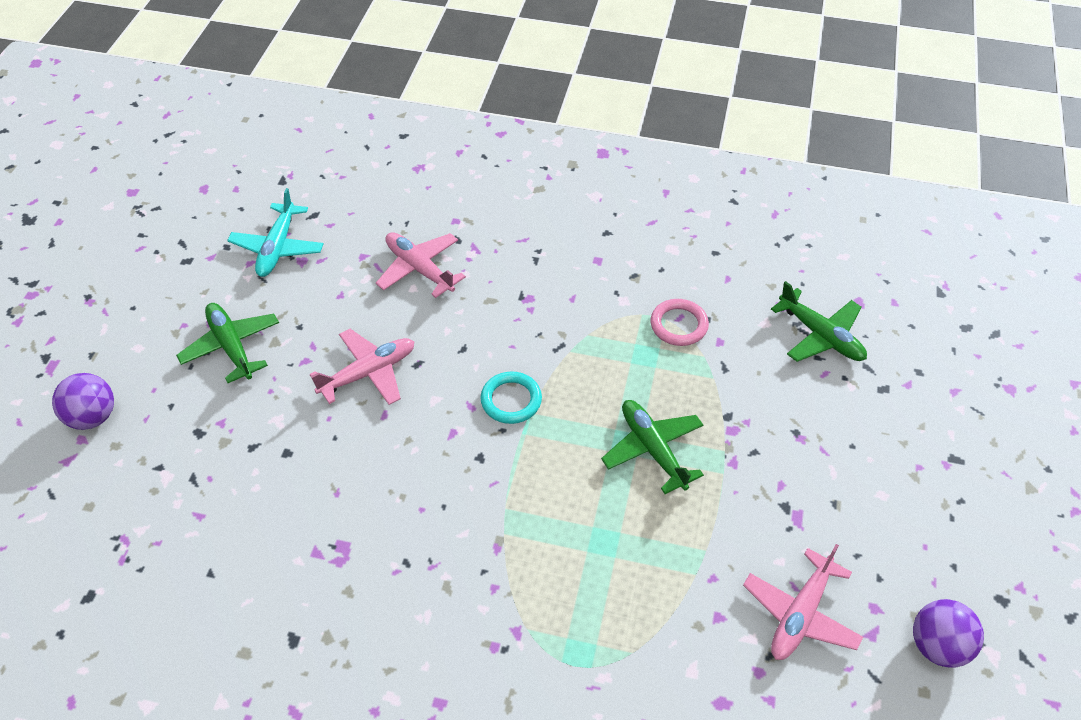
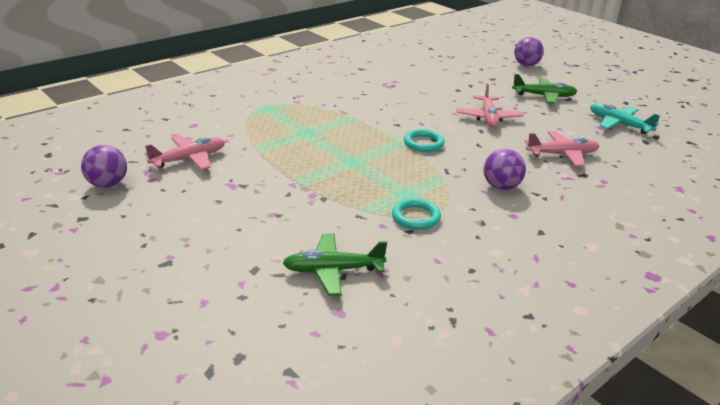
camera: 125 degrees right, 20 degrees down
green plane [601,400,704,494] -> none
pink ring [651,299,709,346] -> turquoise ring [392,198,441,230]
pink plane [743,544,863,660] -> pink plane turned 75 degrees clockwise [145,135,225,170]
none -> purple ball [483,149,526,190]

